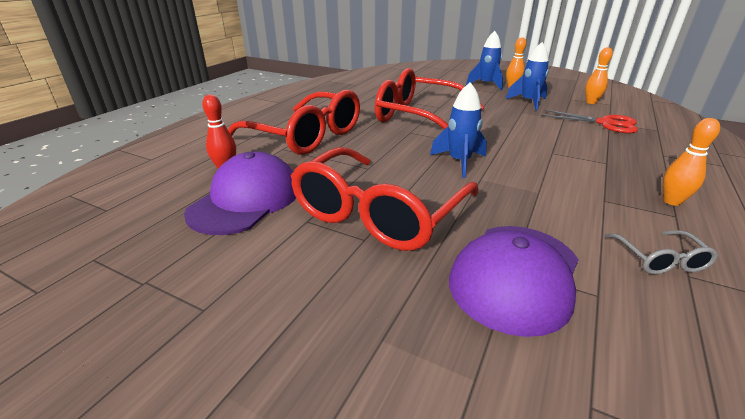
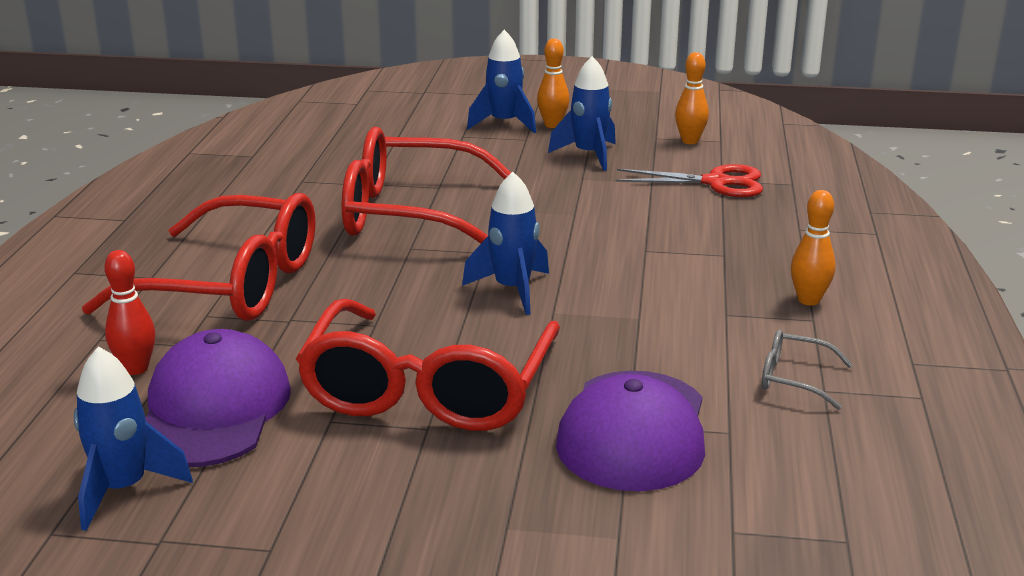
camera: 20 degrees left, 5 degrees down
grey glasses [605,230,718,274] -> grey glasses turned 135 degrees clockwise [762,329,853,410]
none -> blue rocket [74,346,193,531]

